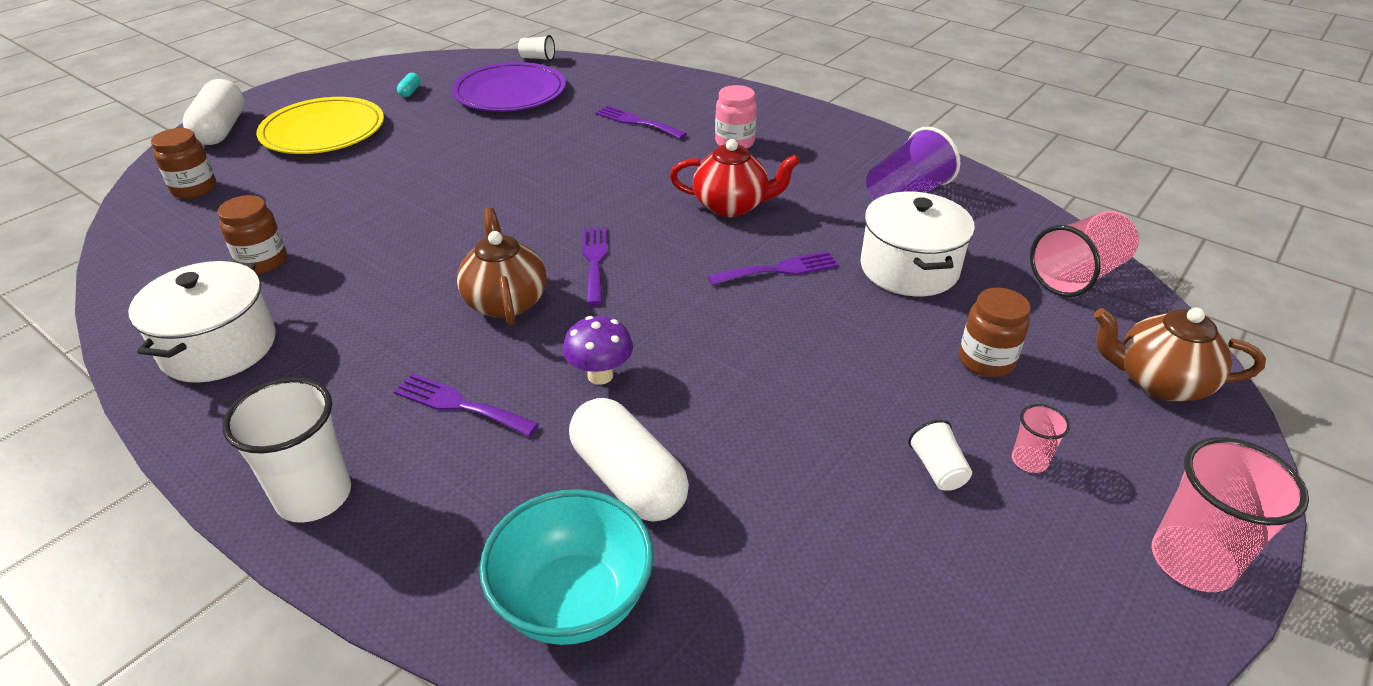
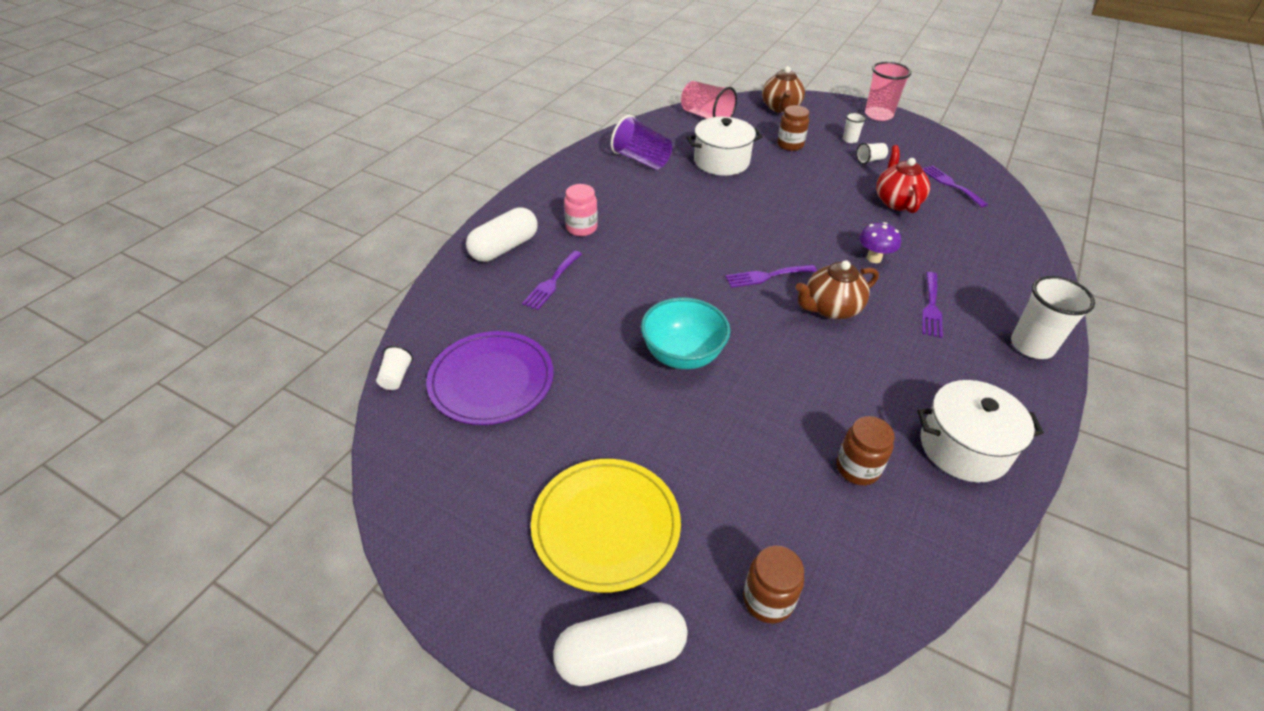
camera: 100 degrees left, 5 degrees up
turquoise capsule [397,73,421,97] -> none
turquoise bowl [479,489,653,645] -> turquoise bowl moved to [641,298,730,369]
white capsule [569,398,689,522] -> white capsule moved to [466,207,538,262]
red teapot [670,139,800,217] -> red teapot moved to [876,145,930,213]
purple fork [708,251,839,286] -> purple fork moved to [922,165,988,207]
pink cup [1012,404,1070,473] -> white cup [843,112,866,143]

